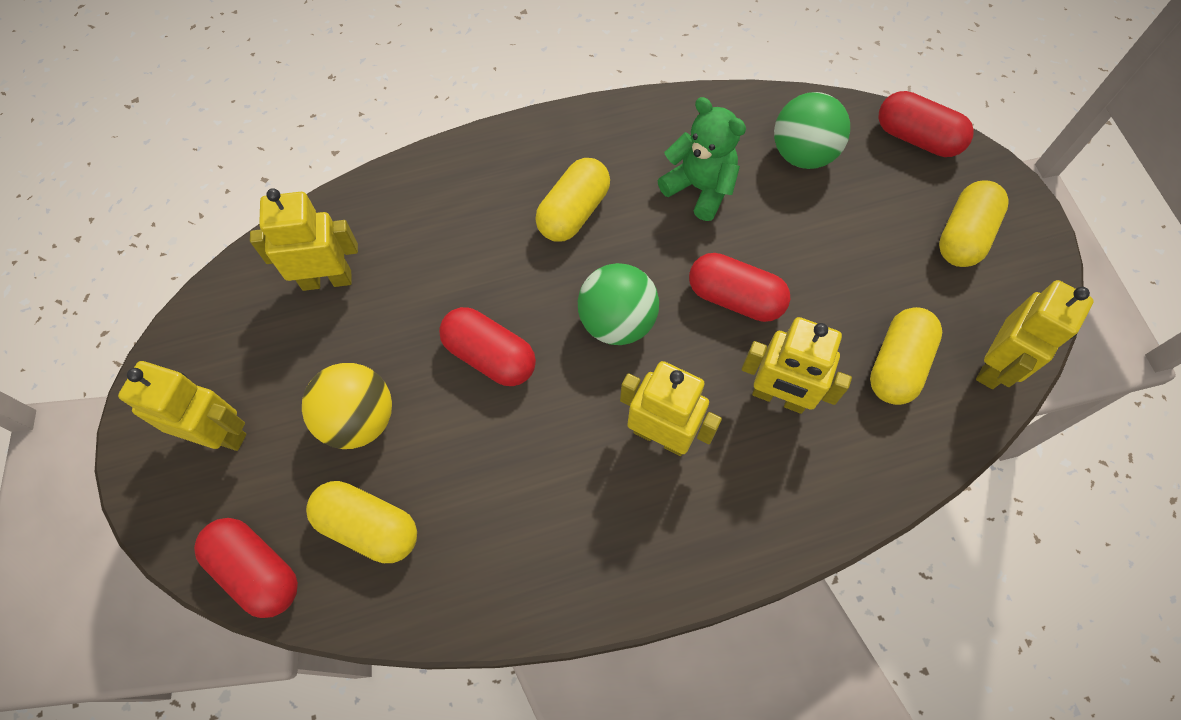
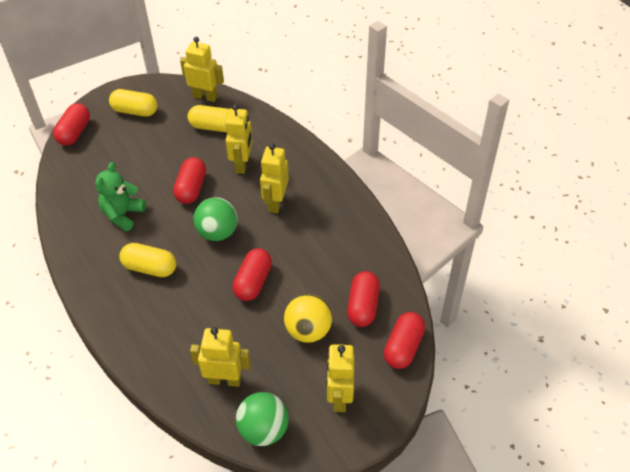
camera: 105 degrees left, 15 degrees down
yellow robot [250,188,358,291] -> yellow robot turned 120 degrees clockwise [190,327,251,387]
yellow capsule [306,481,417,563] -> red capsule [347,271,380,327]
green ball [774,92,850,169] -> green ball moved to [236,392,288,446]

